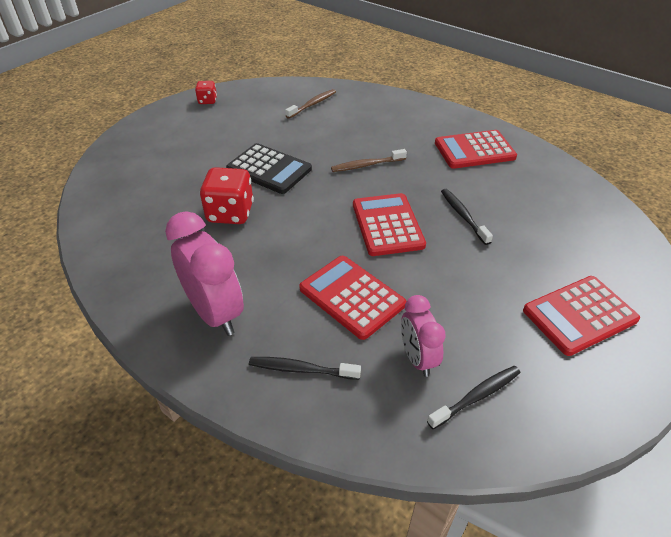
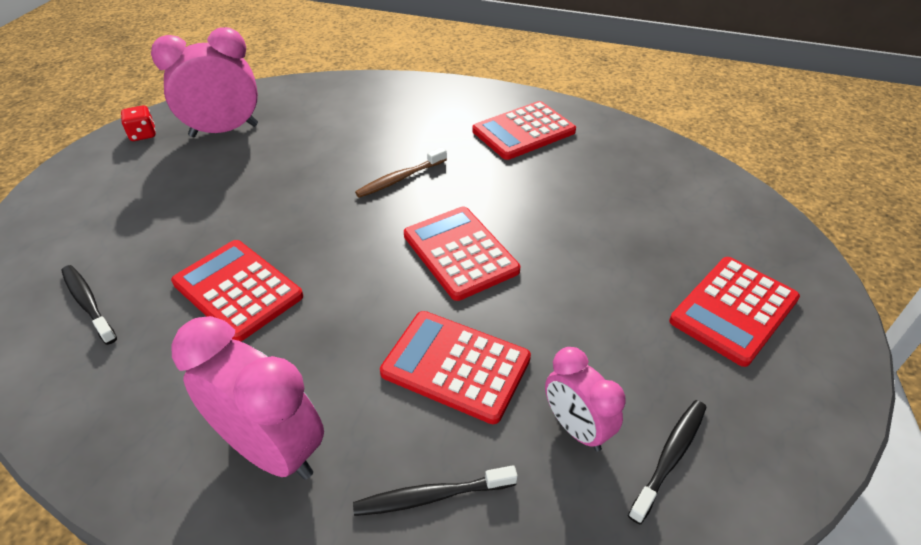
camera: 20 degrees left, 0 degrees up
red dice [200,167,254,224] -> red calculator [171,240,303,341]
black calculator [226,143,312,194] -> none
brown toothbrush [285,89,336,119] -> none
black toothbrush [441,189,493,245] -> black toothbrush moved to [61,265,117,345]
none -> pink clock [151,27,258,137]

